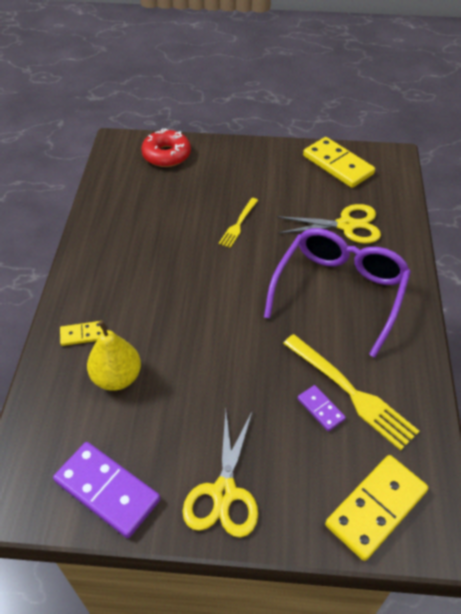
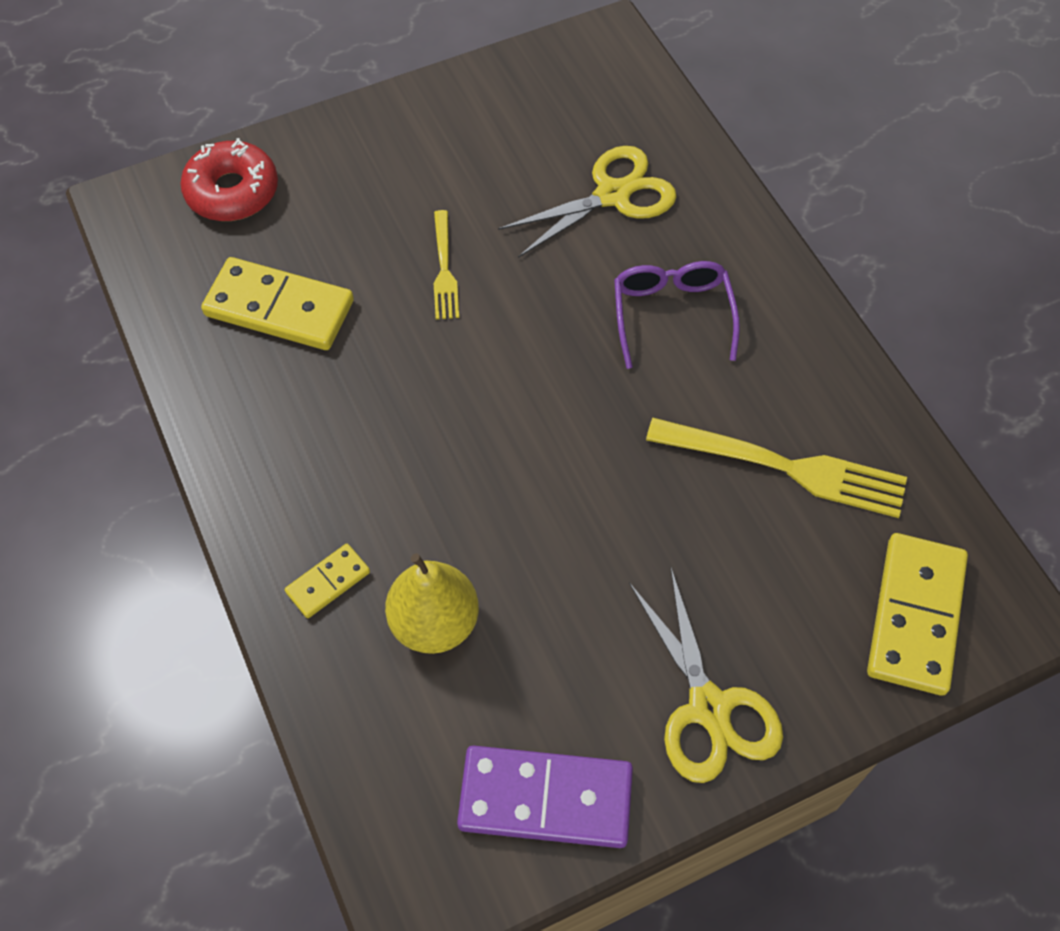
camera: 30 degrees left, 10 degrees up
purple glasses [264,228,411,357] -> purple glasses [614,261,740,369], size x0.57
purple domino [298,385,346,432] -> none
yellow domino [303,137,375,188] -> yellow domino moved to [201,257,354,350]

